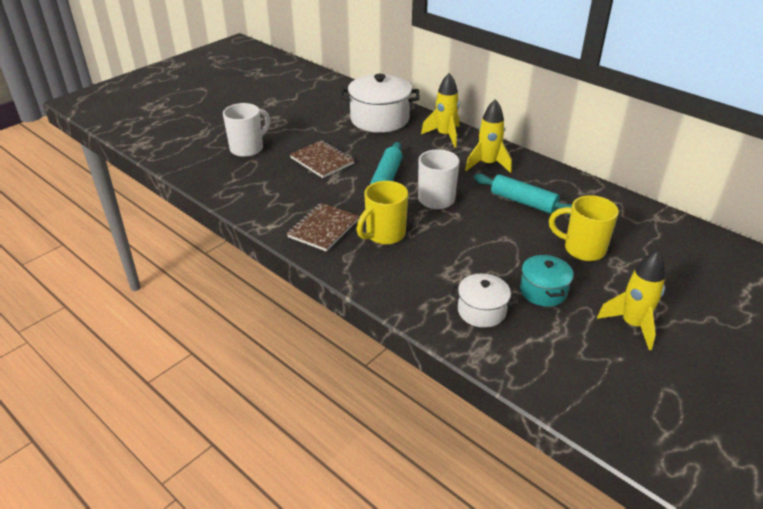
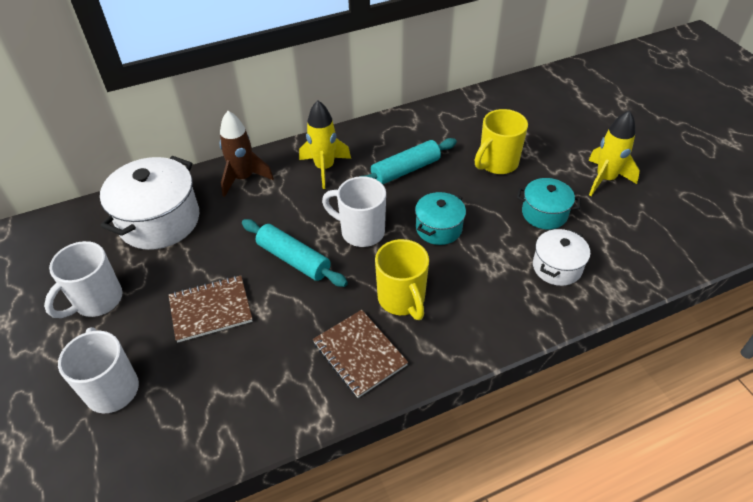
camera: 65 degrees left, 10 degrees up
yellow rocket [421,73,460,148] -> brown rocket [219,111,274,197]
none -> white mug [44,241,123,318]
none -> turquoise pot [415,192,466,245]

